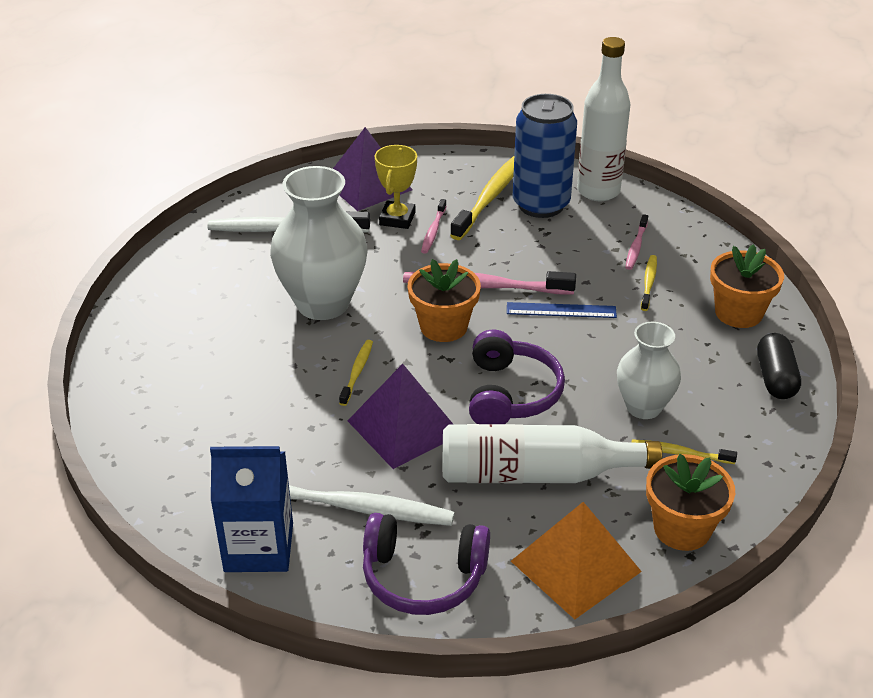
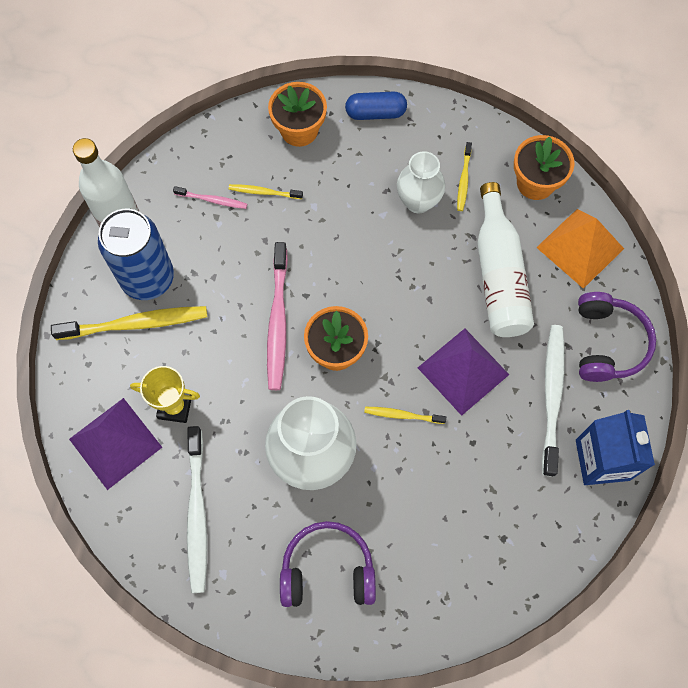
camera: 95 degrees left, 30 degrees up
pink toothbrush [421,199,446,254] -> none
yellow toothbrush [450,156,514,240] -> yellow toothbrush turned 150 degrees clockwise [51,306,207,340]
purple headphones [469,329,565,424] -> purple headphones moved to [280,521,376,607]
blue ruler [507,302,617,318] -> none
black capsule [757,333,801,399] -> blue capsule [345,91,407,120]

